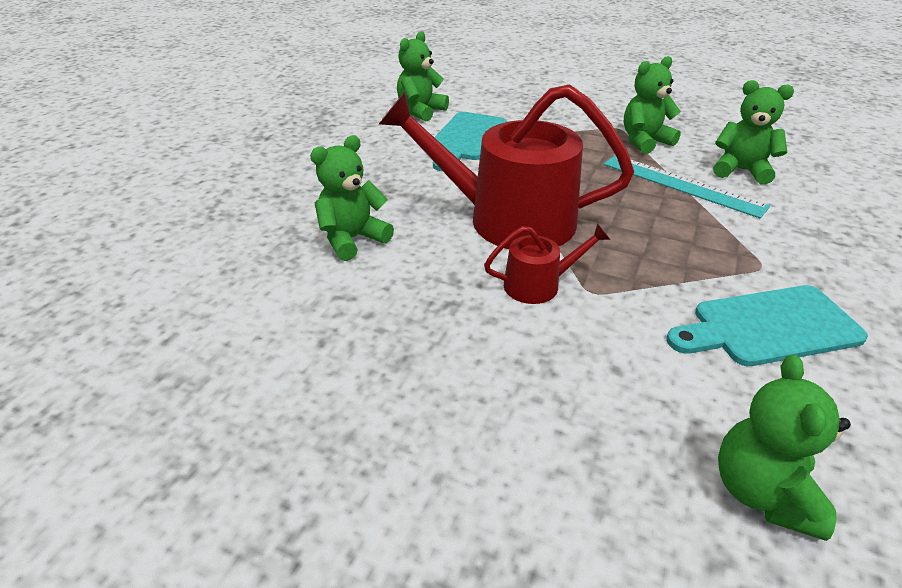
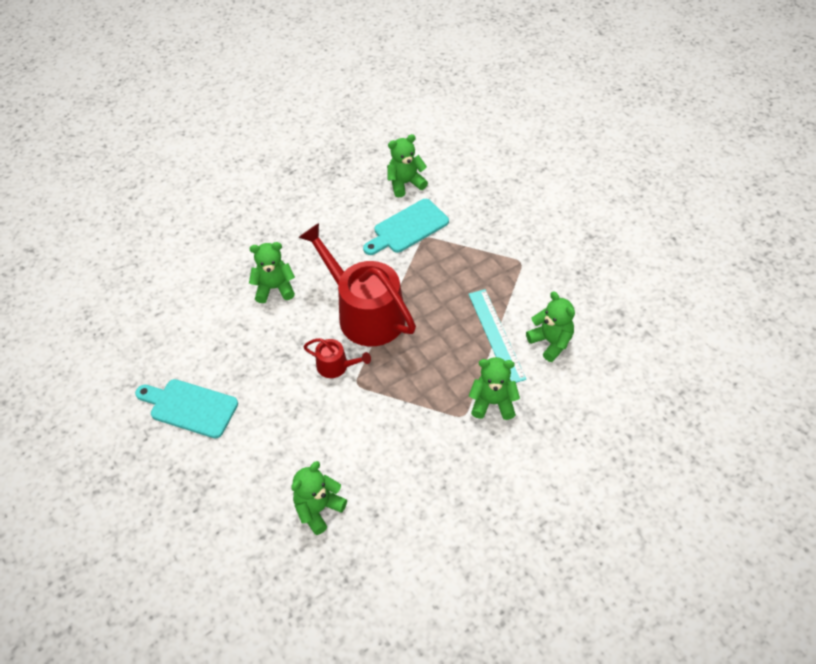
camera: 35 degrees right, 15 degrees up
green teddy bear [624,56,681,154] -> green teddy bear moved to [469,357,520,420]
turquoise cutting board [666,285,868,366] -> turquoise cutting board moved to [135,379,238,438]

